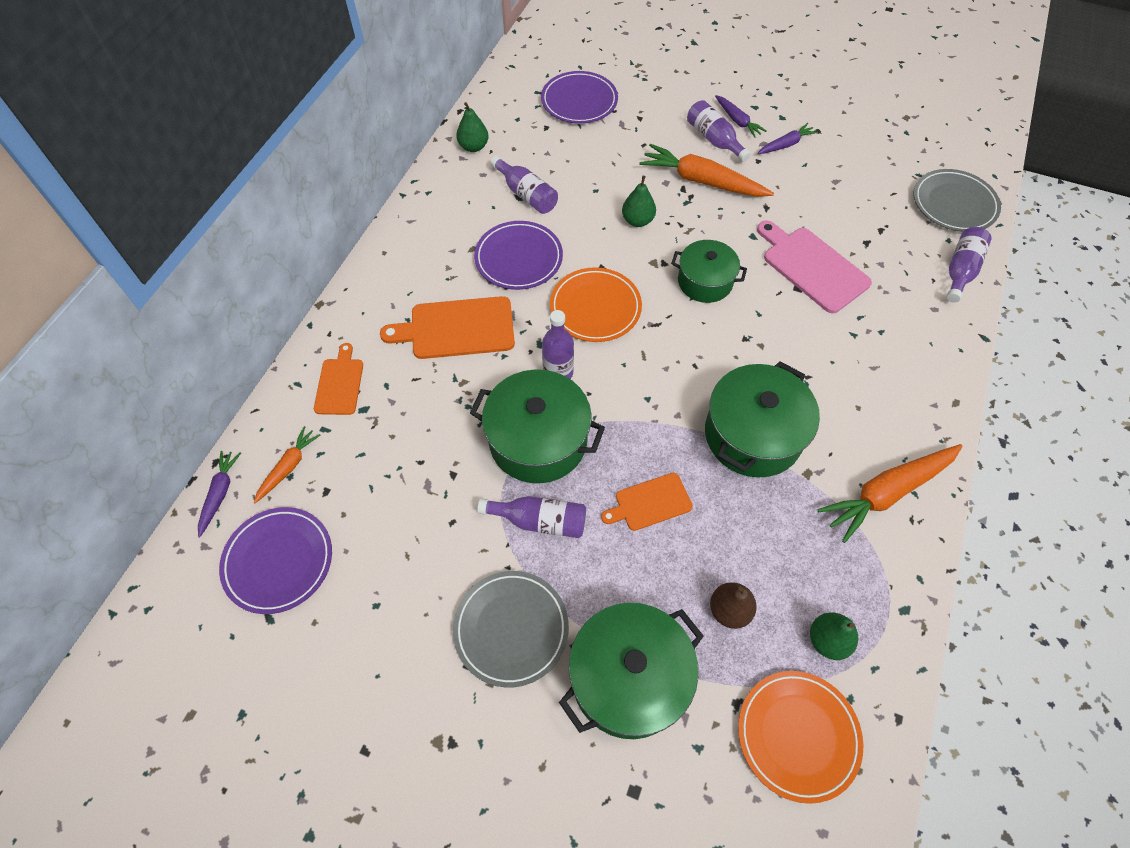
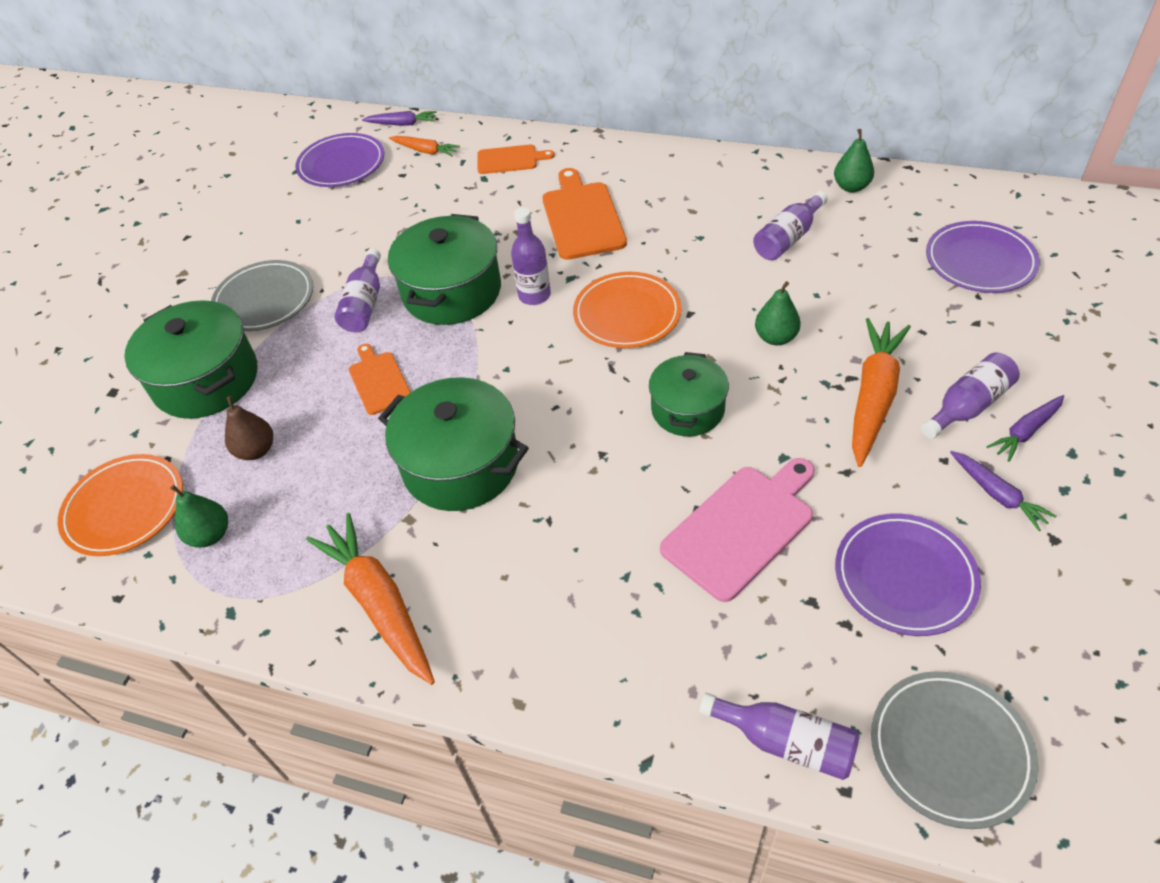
camera: 90 degrees right, 10 degrees down
purple plate [474,221,563,290] -> purple plate moved to [835,513,981,636]

